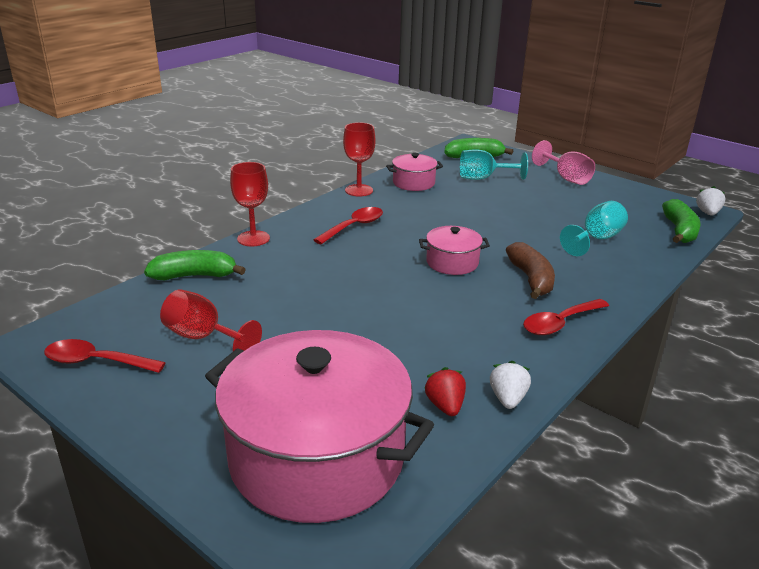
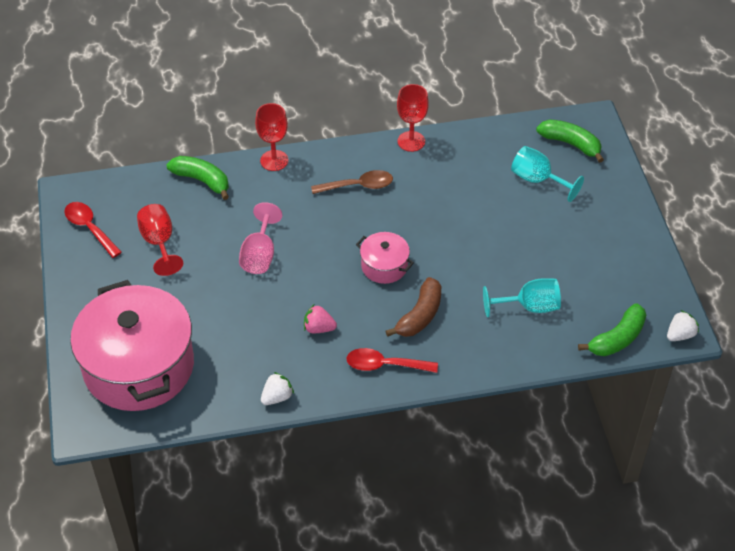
camera: 40 degrees right, 20 degrees up
red spoon [313,207,383,244] -> brown spoon [311,170,393,194]
pink pot [386,153,443,191] -> none
red strawberry [425,367,466,416] -> none
pink goblet [532,140,595,185] -> pink goblet moved to [239,202,282,274]
none -> pink strawberry [304,304,337,333]

